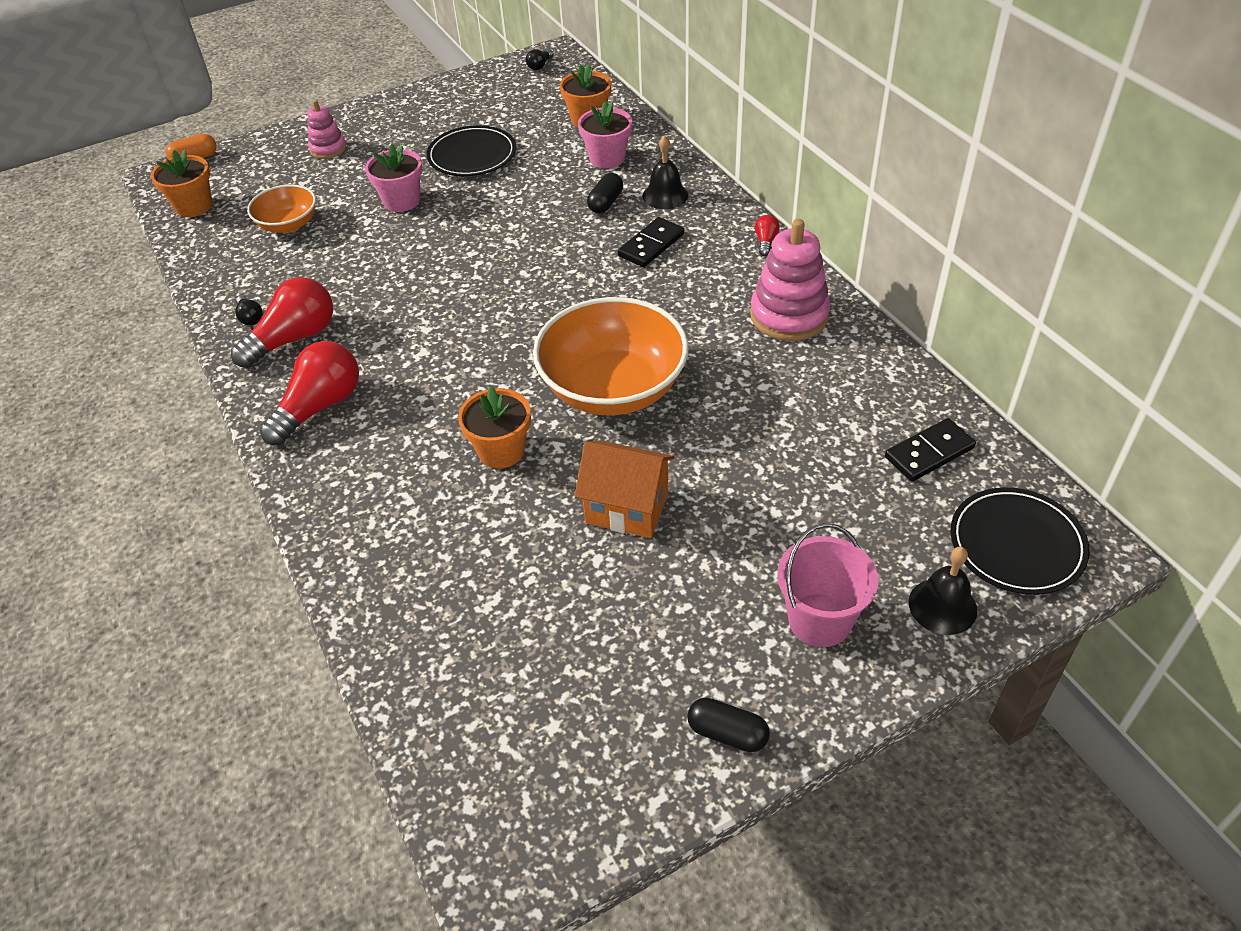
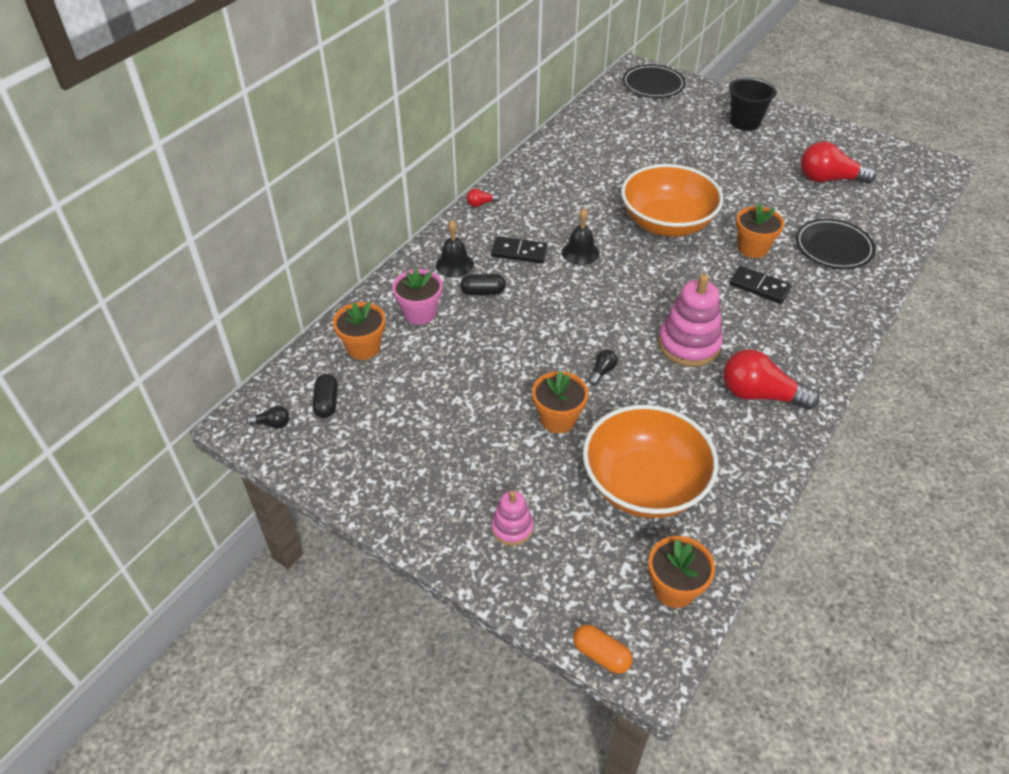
camera: 120 degrees left, 0 degrees up
black light bulb [235,295,263,326] -> black light bulb moved to [589,350,618,385]
orange bowl [247,184,316,233] -> orange bowl [583,405,718,518], size x1.87
red light bulb [260,341,359,445] -> red light bulb moved to [801,142,877,184]
pink flower pot [365,144,422,212] -> orange flower pot [532,370,588,433]
black plate [426,125,516,176] -> black plate moved to [796,219,876,269]
orange house [575,441,675,538] -> none
black capsule [687,698,770,752] -> black capsule moved to [313,374,338,418]
pink stacking toy [750,219,830,341] -> pink stacking toy moved to [658,274,723,367]
pink bucket [777,523,879,647] -> black bucket [729,78,777,131]
black domino [885,418,976,482] -> black domino moved to [730,266,792,304]
black bell [909,547,977,635] -> black bell moved to [562,208,599,265]

